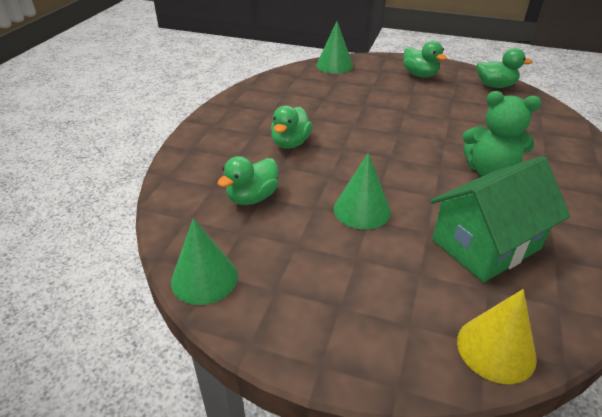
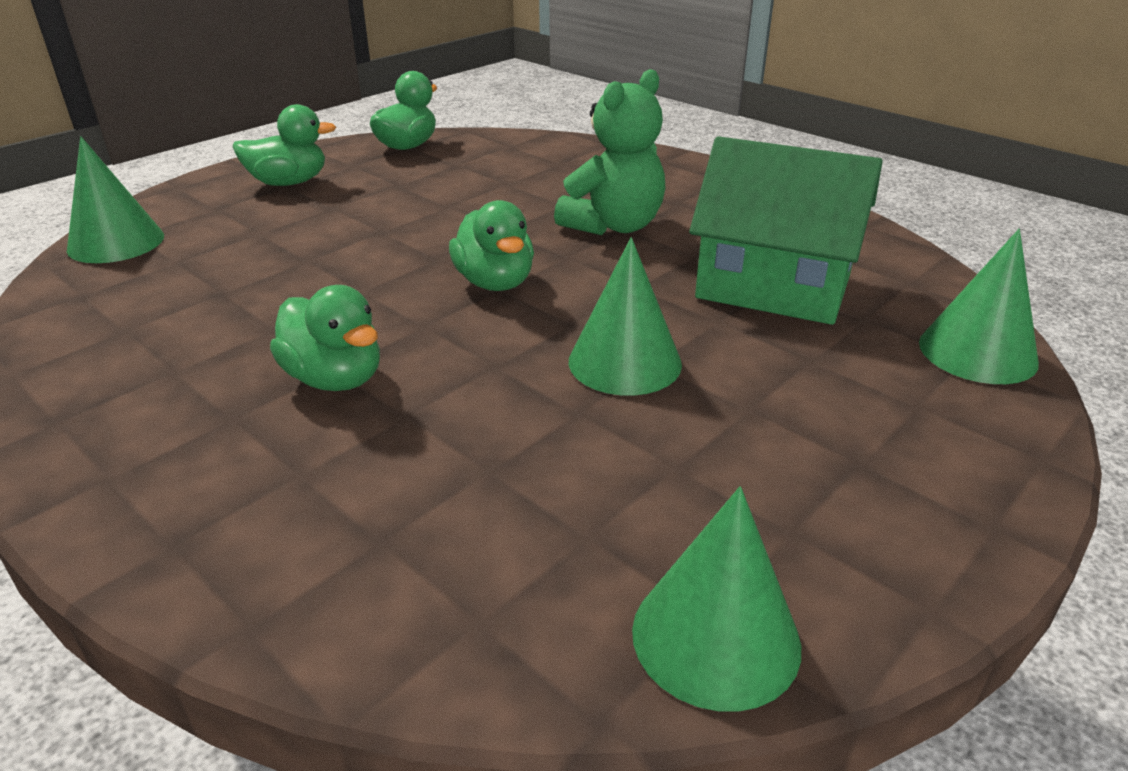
camera: 65 degrees left, 5 degrees down
green duck [218,156,278,205] -> green duck moved to [449,200,534,291]
green house [430,156,570,282] -> green house turned 60 degrees counterclockwise [689,136,883,325]
yellow cone [457,289,537,384] -> green cone [919,229,1039,384]

